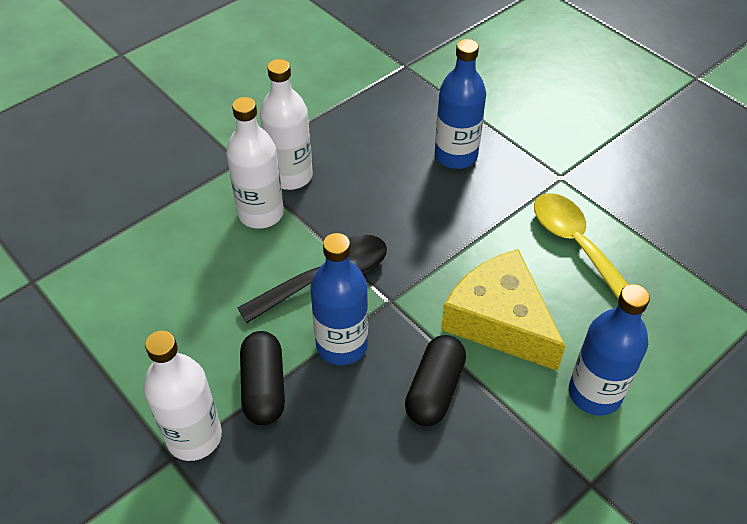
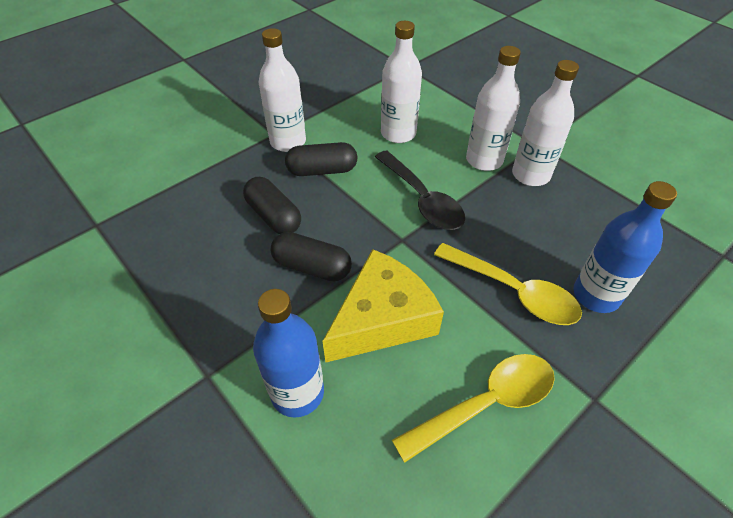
camera: 90 degrees right, 0 degrees up
blue bottle [310,233,368,365] -> none
none -> black capsule [243,177,301,234]
none -> white bottle [381,21,422,143]
none -> yellow spoon [434,243,582,325]

